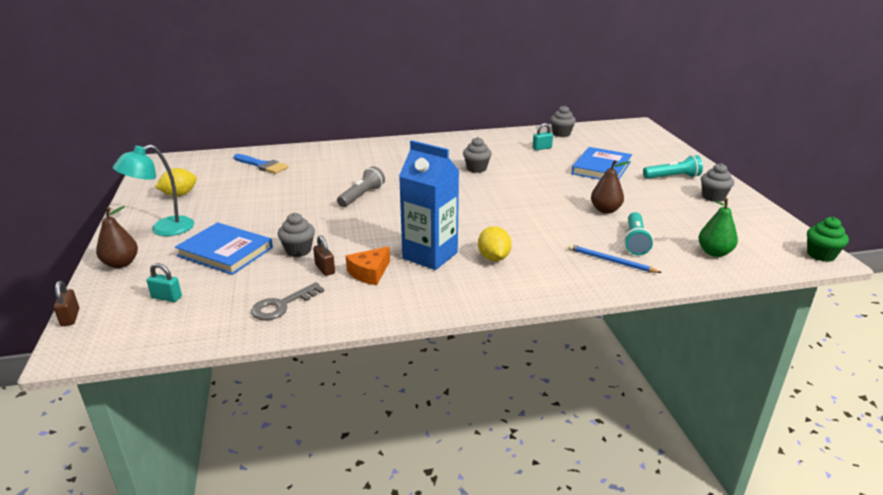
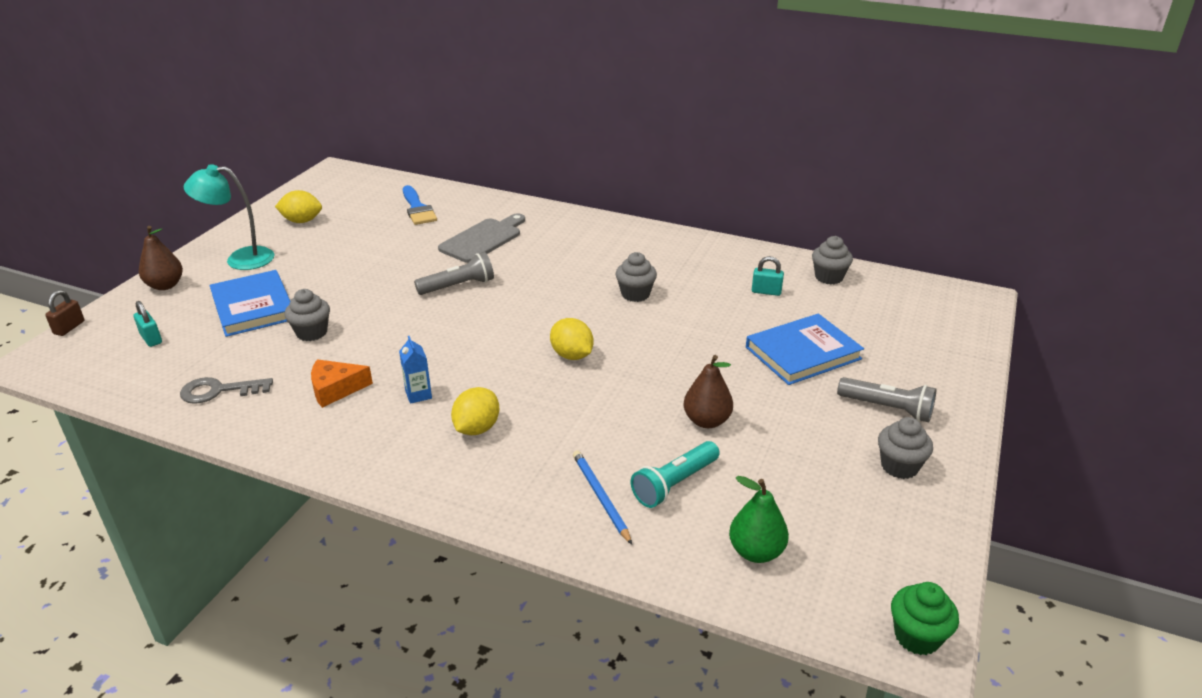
camera: 35 degrees right, 5 degrees up
brown padlock [313,235,335,276] -> none
blue carton [399,140,459,270] -> blue carton [399,336,432,404], size x0.42
turquoise flashlight [643,155,703,179] -> grey flashlight [837,377,936,422]
none -> grey cutting board [438,213,525,263]
none -> yellow lemon [550,318,594,360]

